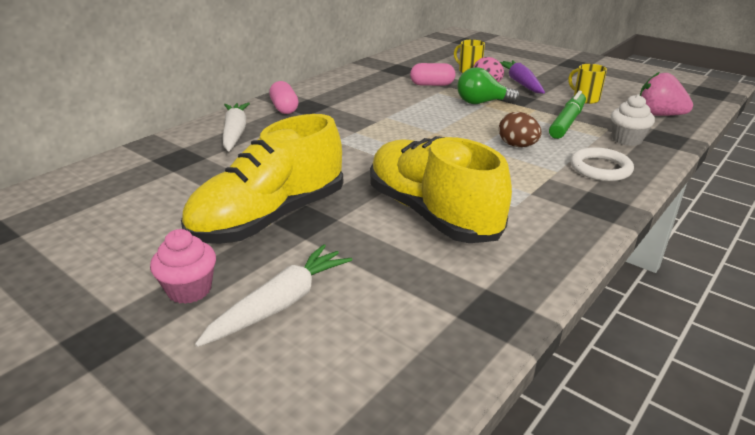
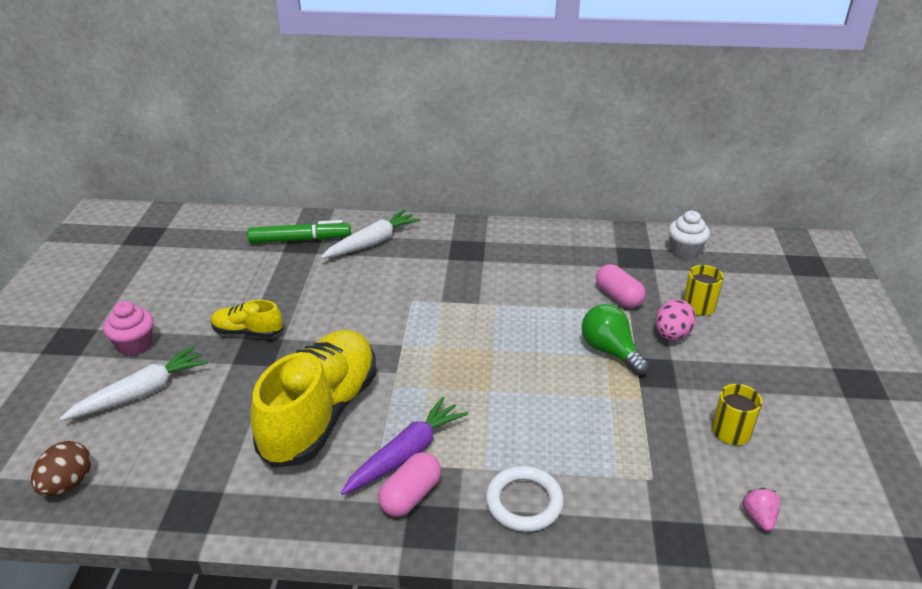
camera: 55 degrees right, 5 degrees up
yellow shoe [181,114,344,244] -> yellow shoe [211,300,283,337], size x0.47
white carrot [195,244,352,347] -> white carrot turned 45 degrees counterclockwise [60,346,208,421]
pink capsule [269,81,299,114] -> pink capsule moved to [378,452,441,517]
brown egg [499,112,541,147] -> brown egg moved to [31,441,91,496]
purple carrot [500,60,545,94] -> purple carrot moved to [341,397,468,495]
green marker [549,91,586,139] -> green marker moved to [247,220,351,243]
white cupcake [611,94,655,146] -> white cupcake moved to [668,211,710,259]
pink strawberry [640,72,693,116] -> pink strawberry [743,488,781,531], size x0.53

